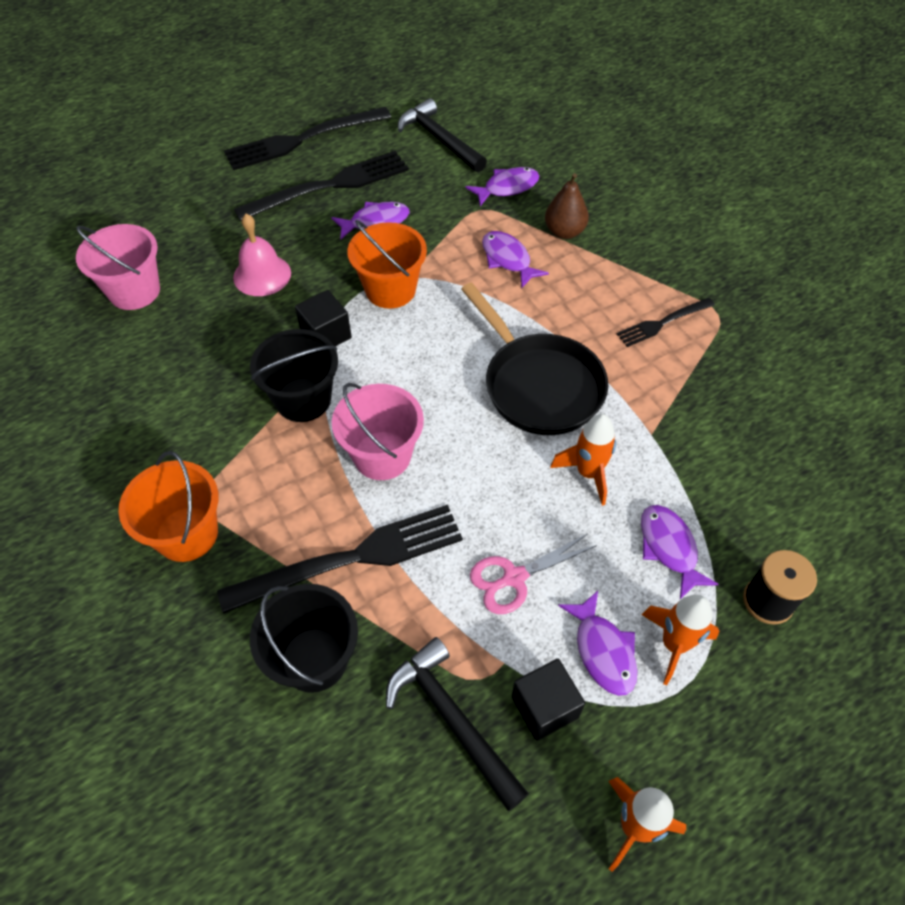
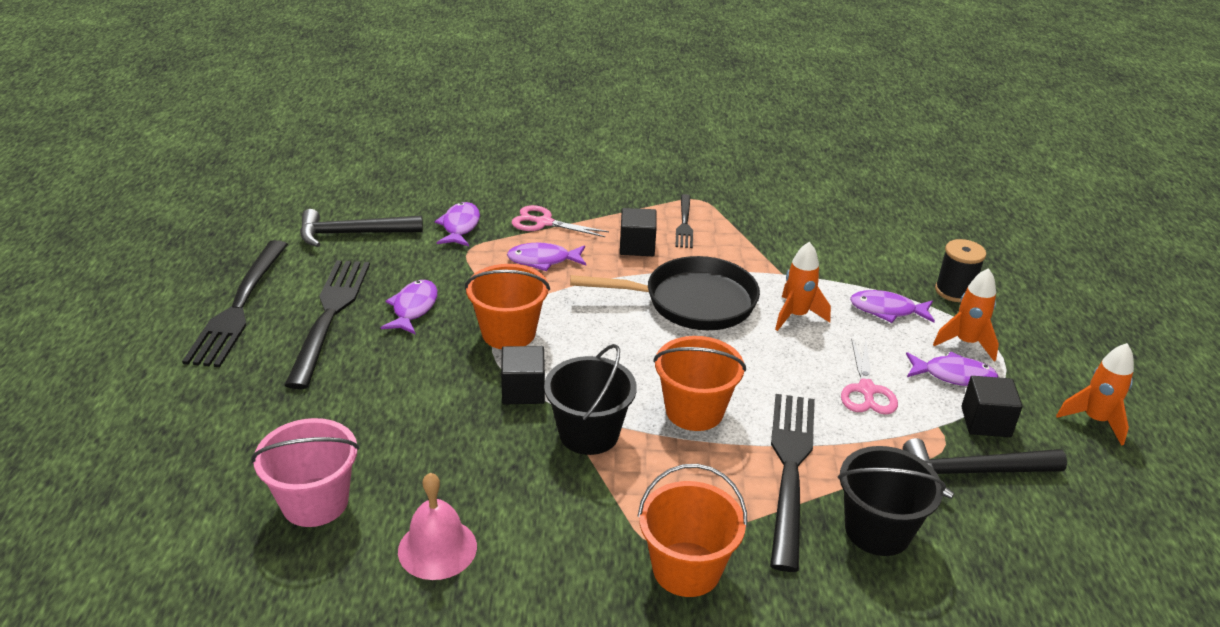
camera: 60 degrees left, 20 degrees down
pink bell [233,214,291,296] -> pink bell moved to [398,473,477,580]
pink bucket [332,383,424,480] -> orange bucket [653,336,746,431]
brown pear [545,173,589,239] -> pink scissors [512,205,609,237]
none -> black cube [620,208,657,256]

